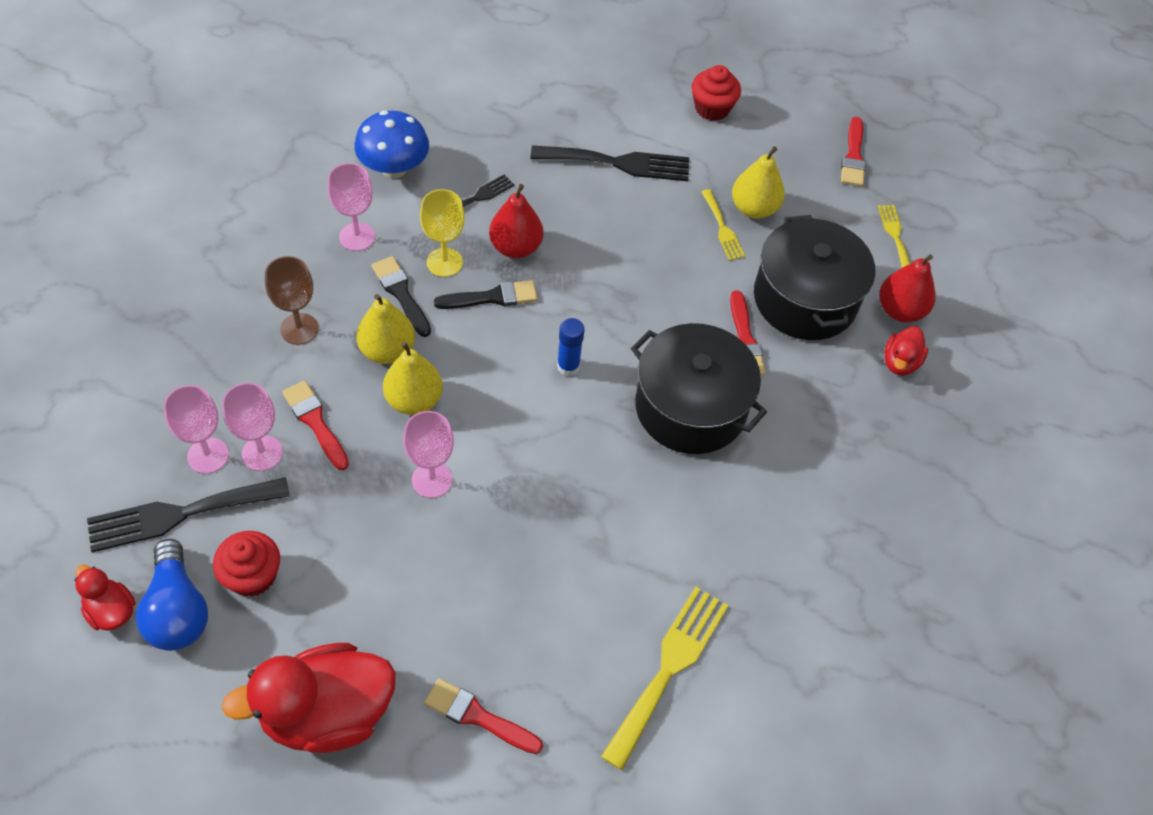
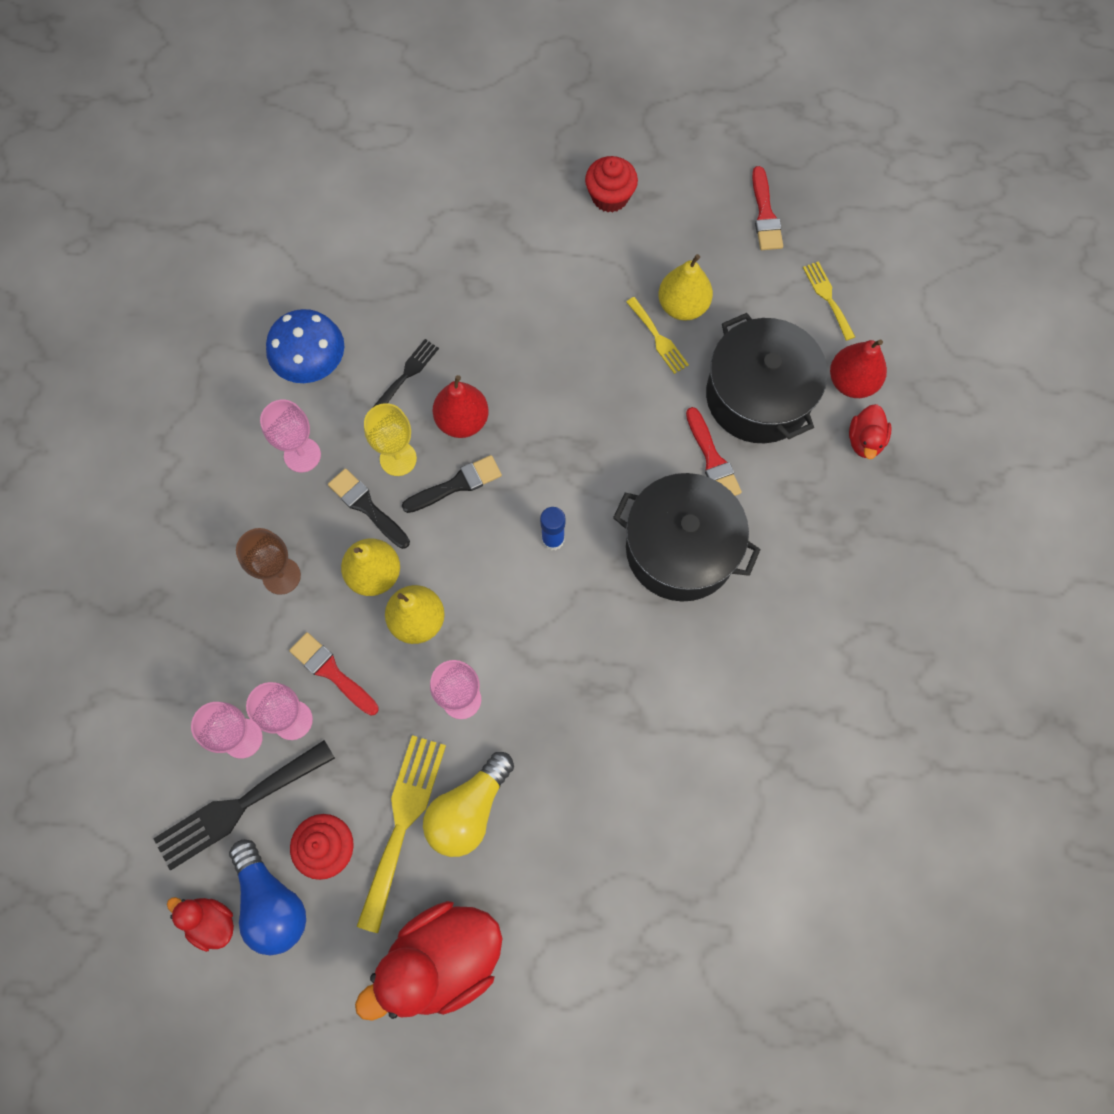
camera: 10 degrees left, 15 degrees up
red brush [424,678,543,754] -> none
black fork [530,146,689,181] -> none
yellow fork [601,587,729,770] -> yellow fork moved to [356,735,446,933]
none -> yellow light bulb [423,752,514,857]

